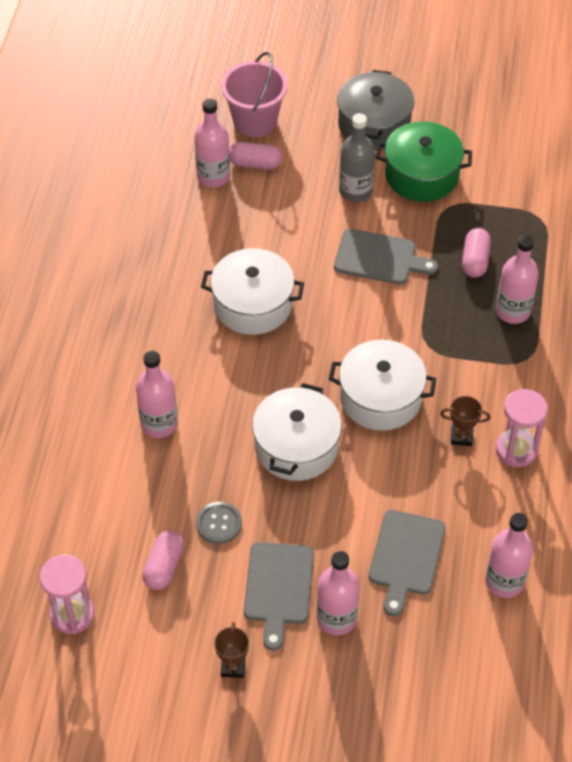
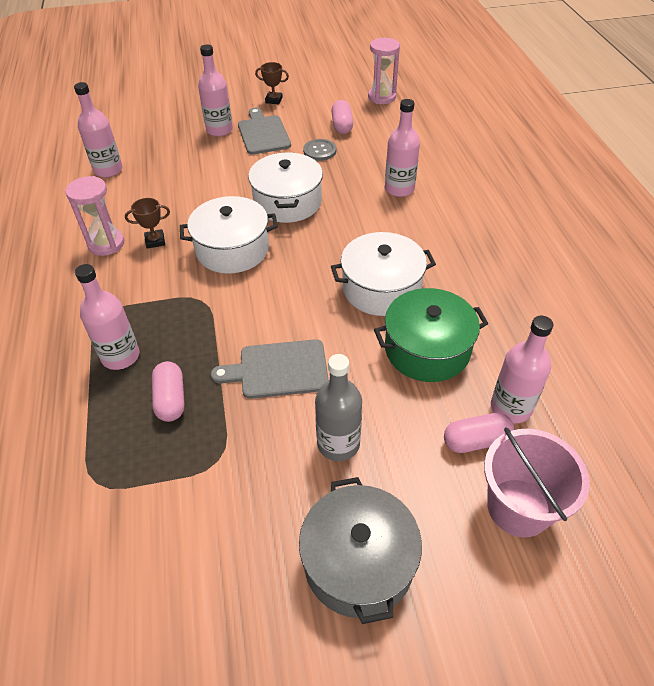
camera: 160 degrees right, 5 degrees down
brown trophy [214,622,249,678] -> brown trophy turned 60 degrees counterclockwise [255,62,289,104]
grey cutting board [369,510,446,616] -> none
green pot [376,121,472,202] -> green pot moved to [374,288,488,382]

